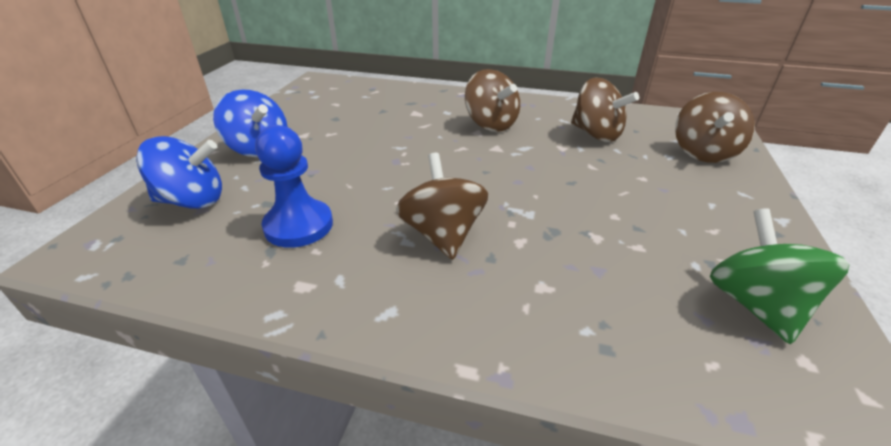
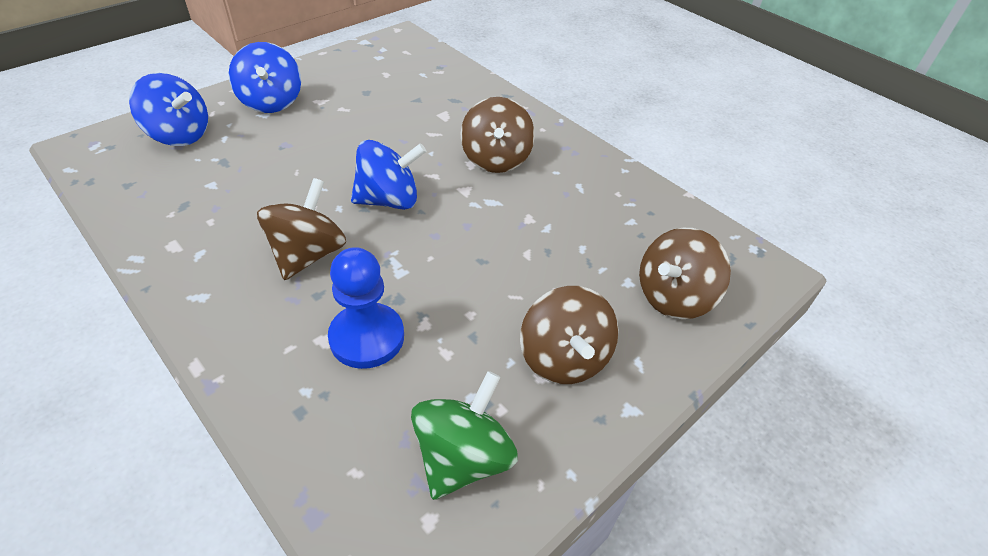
camera: 30 degrees right, 10 degrees up
blue pawn [255,125,333,248] -> blue pawn moved to [328,247,404,369]
brown spinning top [571,77,639,142] -> brown spinning top moved to [520,286,619,384]
none -> blue spinning top [351,140,426,210]

